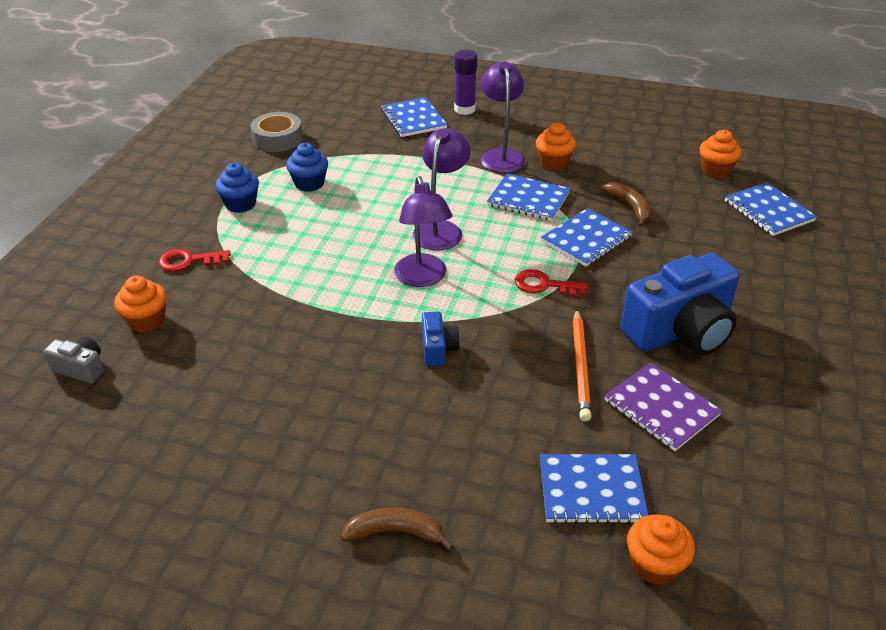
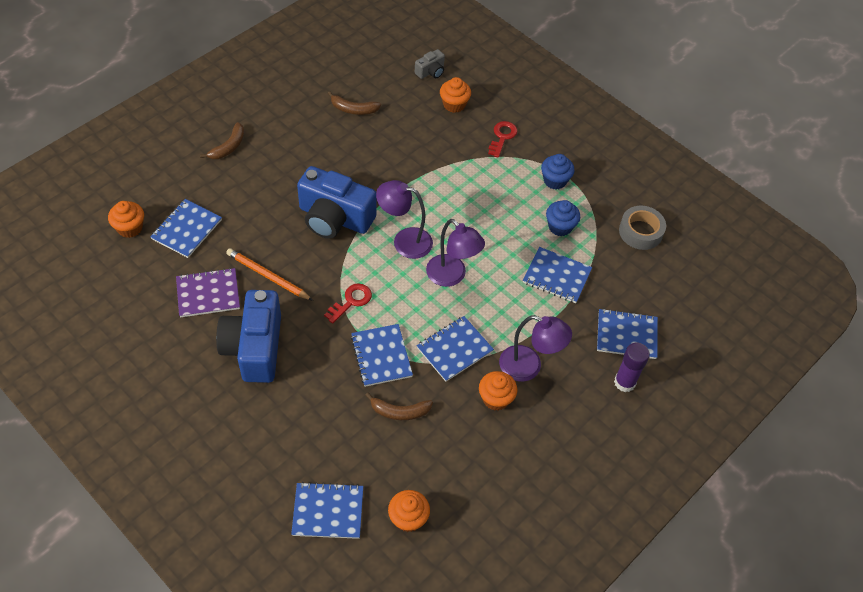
camera: 115 degrees right, 15 degrees up
blue camera [422,312,460,366] -> blue camera [297,166,377,239], size x2.20
none -> brown banana [328,91,381,115]
none -> blue notebook [523,247,592,303]

